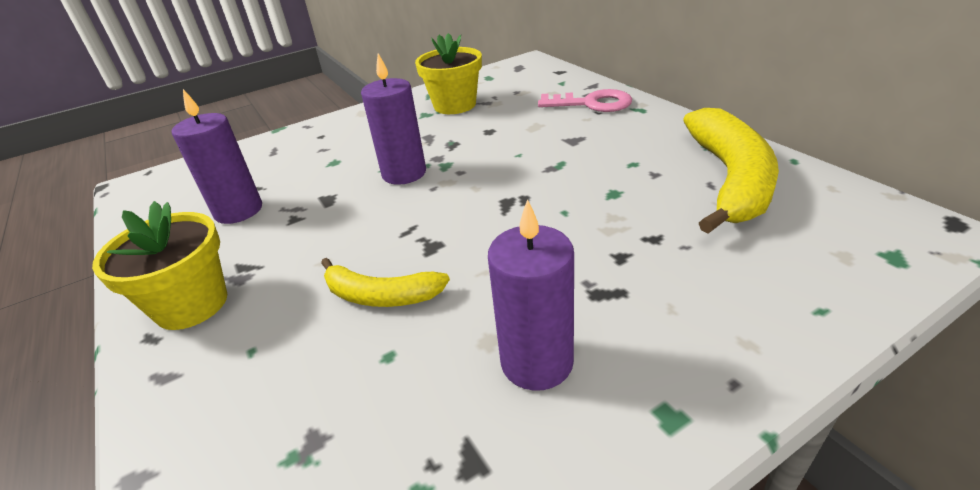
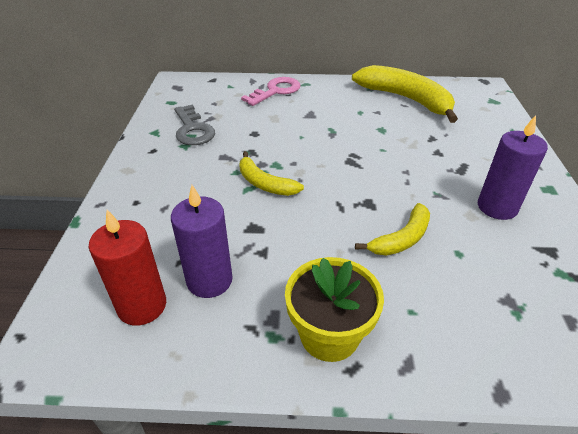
camera: 60 degrees left, 5 degrees up
purple candle [361,53,426,185] -> yellow banana [239,151,304,196]
yellow flower pot [415,33,482,114] -> grey key [174,105,215,145]
none -> red candle [89,210,166,326]

